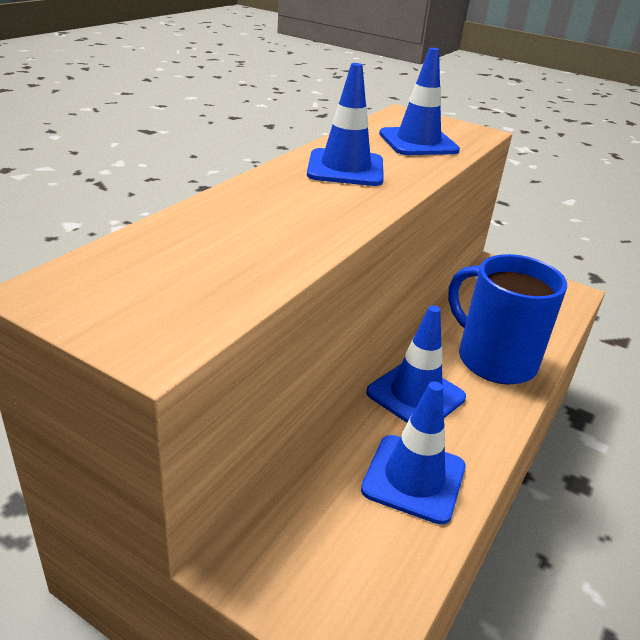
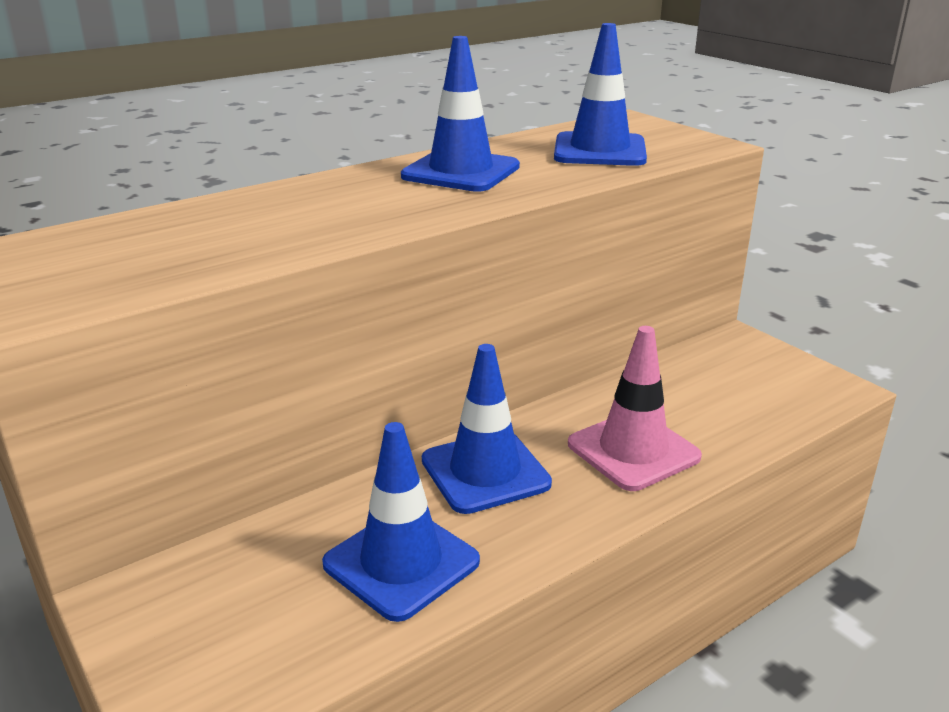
camera: 25 degrees right, 5 degrees down
blue mug [448,254,567,384] -> pink traffic cone [568,326,702,491]

